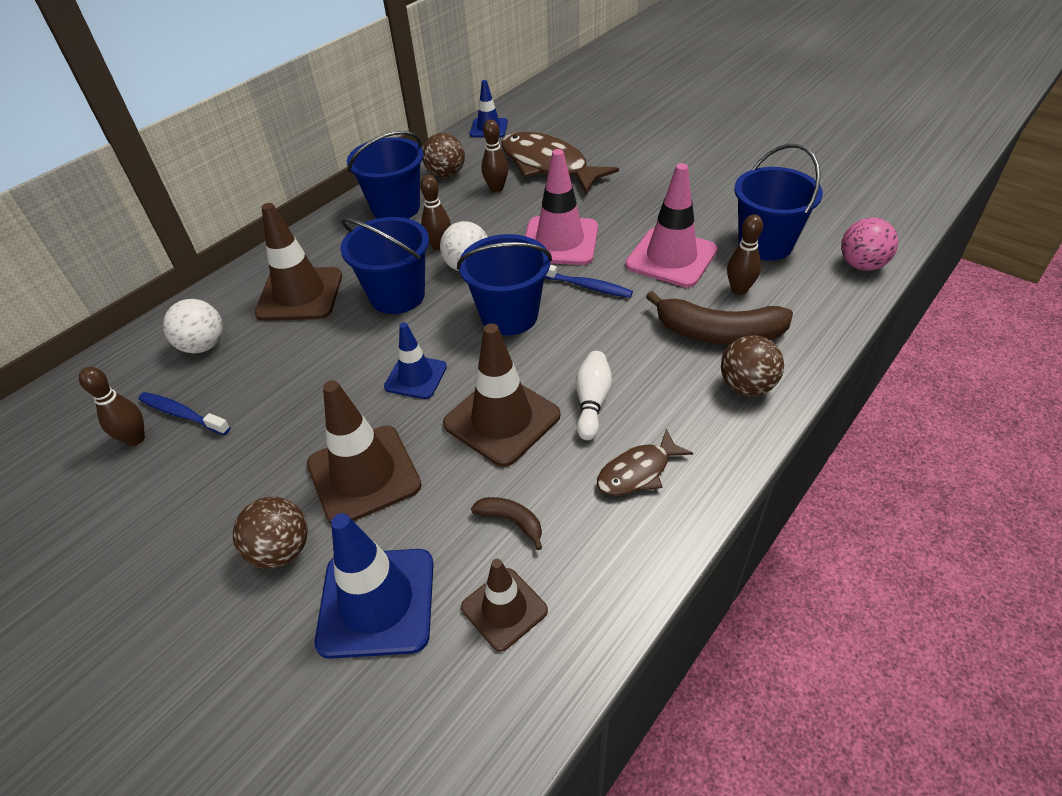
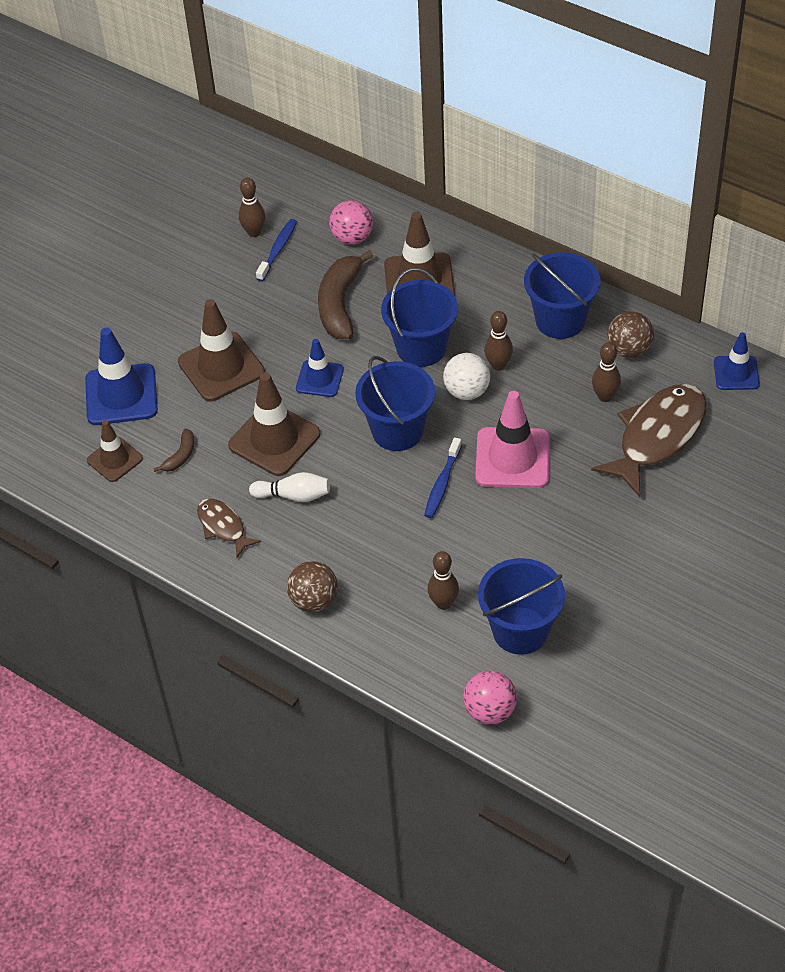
camera: 85 degrees right, 5 degrees up
white ball [163,299,223,353] -> pink ball [329,200,373,245]
brown ball [233,497,308,569] -> none
pink traffic cone [625,163,717,288] -> none
brown banana [646,291,793,344] -> brown banana moved to [318,250,373,339]

